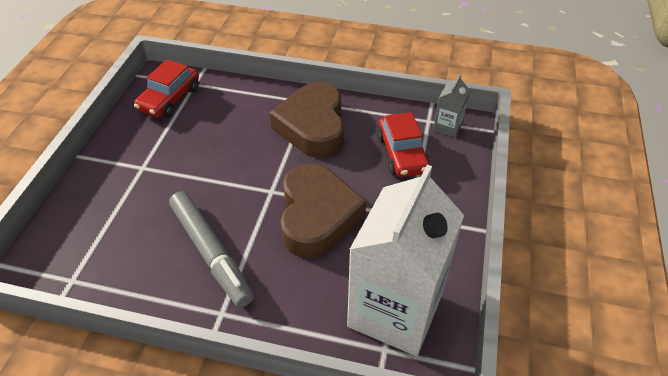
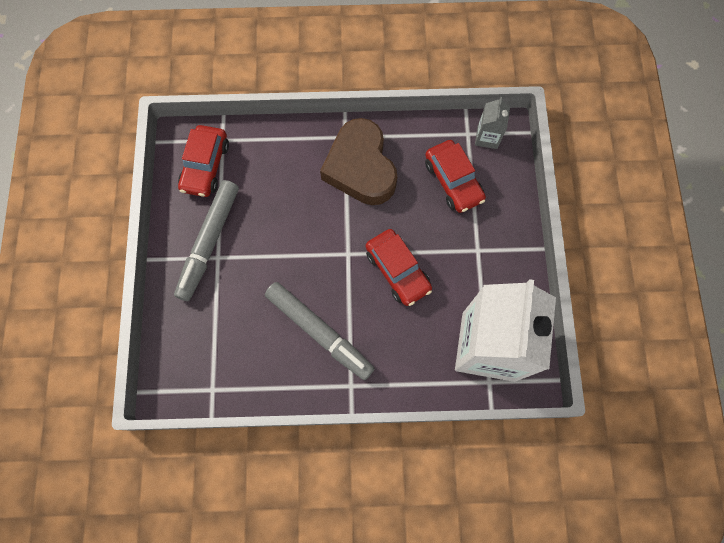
camera: 15 degrees left, 25 degrees up
brown heart [281,163,366,258] -> red car [366,229,432,306]
none -> grey marker [174,180,239,301]

